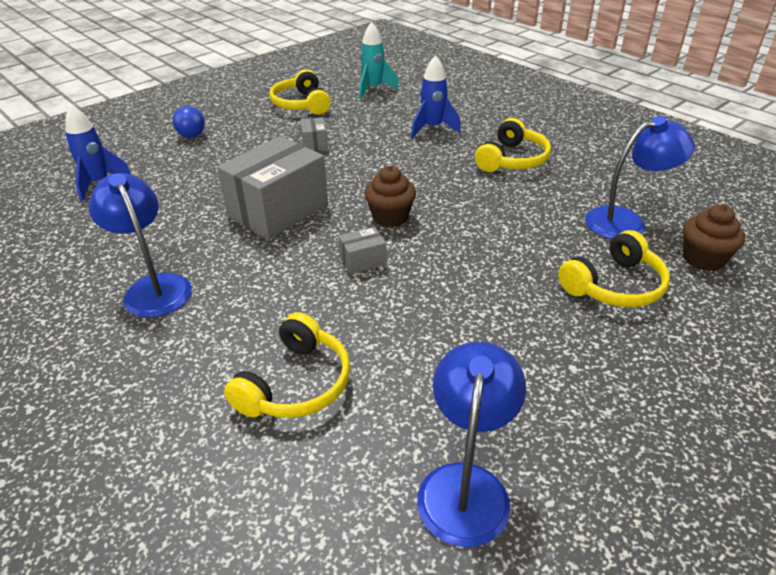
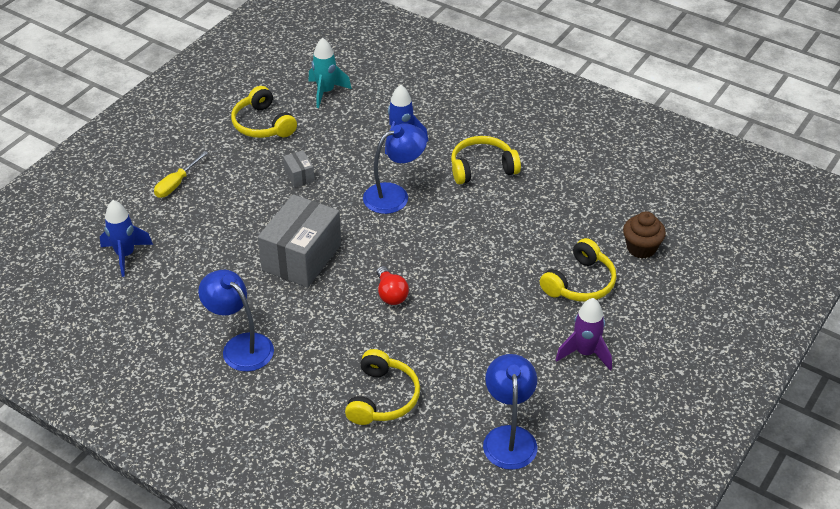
camera: 15 degrees left, 5 degrees up
blue ball [173,106,205,138] -> yellow screwdriver [154,151,208,198]
grey box [338,227,387,274] -> red light bulb [377,266,409,305]
brown cupcake [364,166,416,227] -> none
yellow headphones [475,118,551,172] -> yellow headphones turned 120 degrees counterclockwise [451,136,521,184]
blue lamp [585,116,695,239] -> blue lamp moved to [363,123,427,214]
none -> purple rocket [555,298,612,370]

